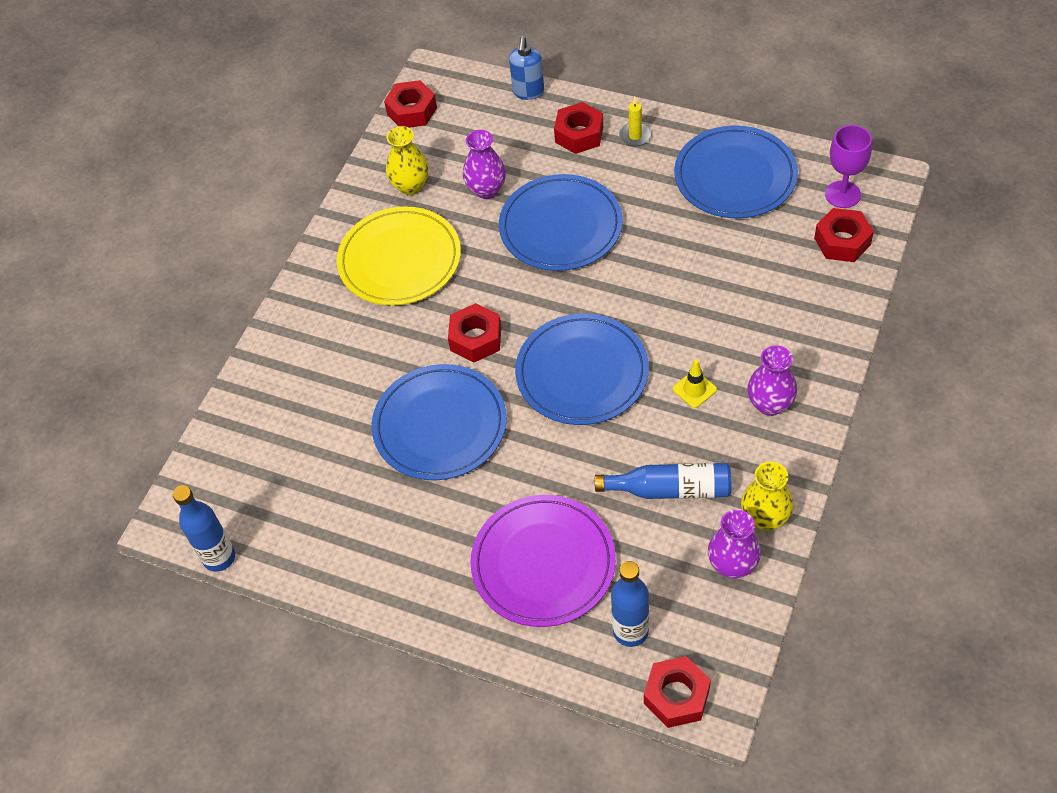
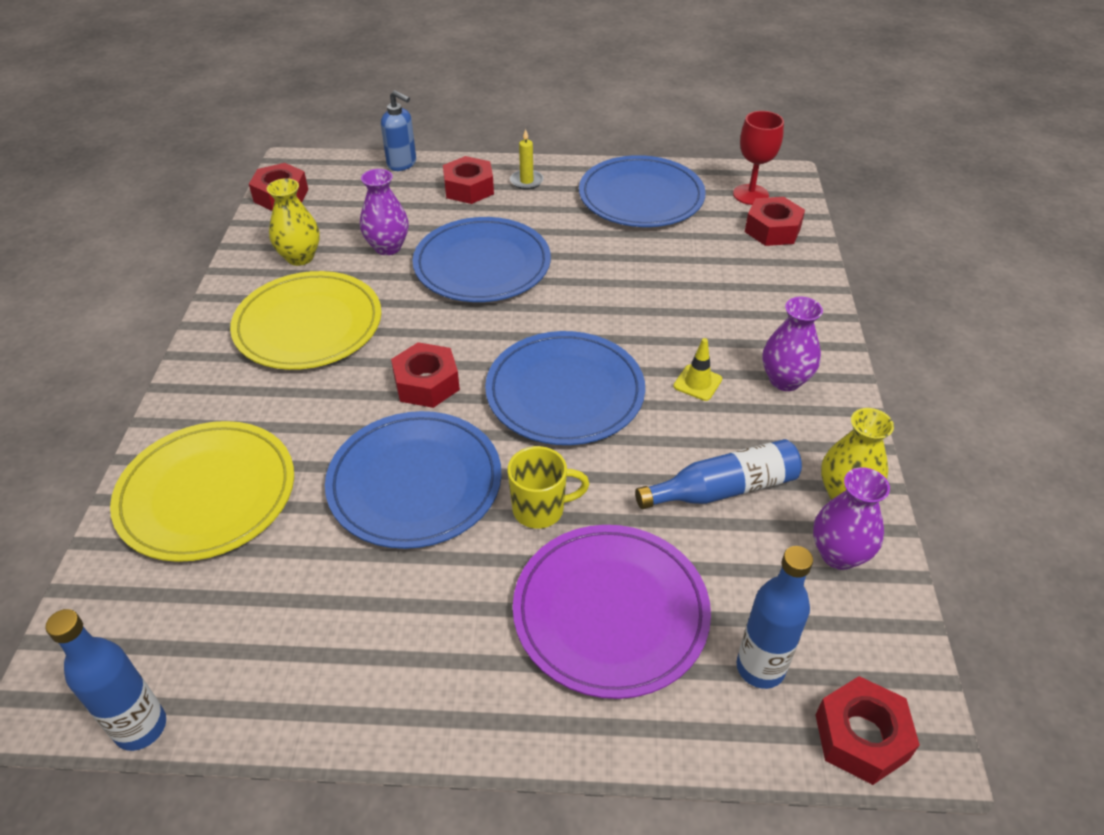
camera: 25 degrees left, 10 degrees down
blue soap dispenser [509,36,544,100] -> blue soap dispenser turned 45 degrees counterclockwise [381,90,416,171]
purple goblet [825,125,872,208] -> red goblet [733,111,784,205]
none -> yellow plate [110,421,294,562]
none -> yellow mug [508,446,589,529]

